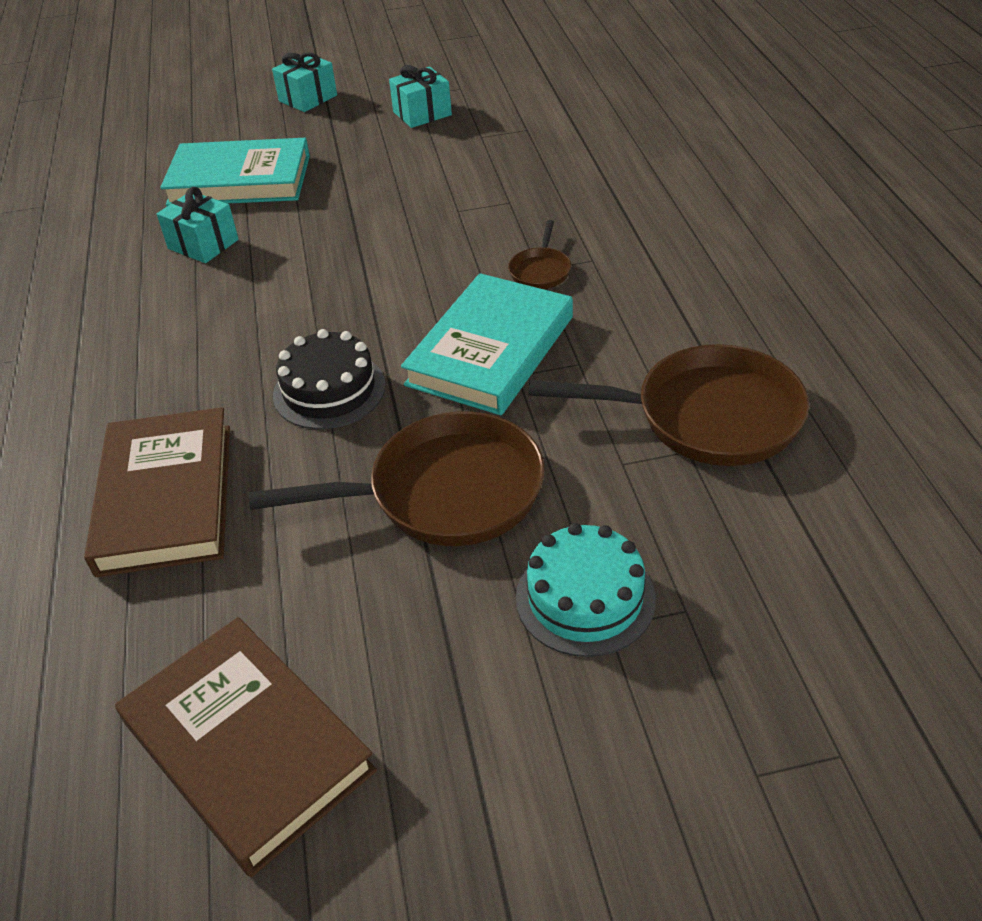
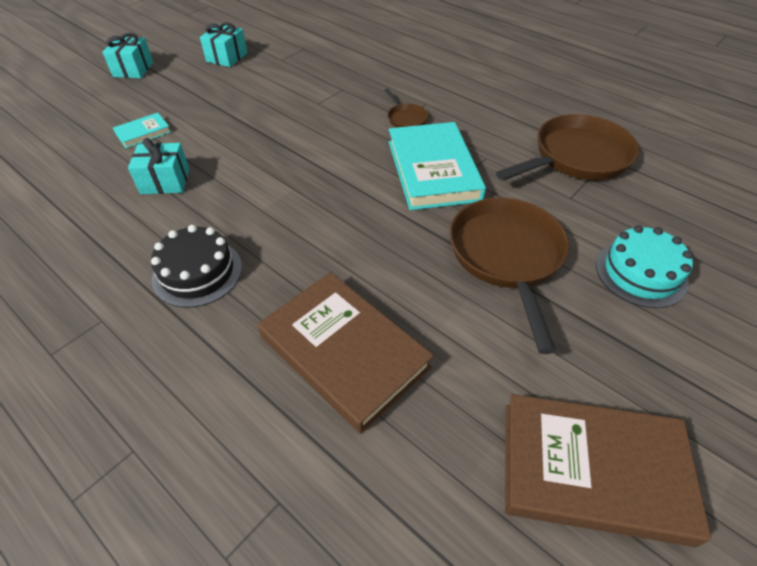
camera: 40 degrees left, 5 degrees up
turquoise book [160,138,310,206] -> turquoise book [113,113,171,148], size x0.46
brown pan [249,412,545,546] -> brown pan turned 45 degrees counterclockwise [450,198,569,354]
black cake [273,329,386,429] -> black cake moved to [151,225,242,308]

